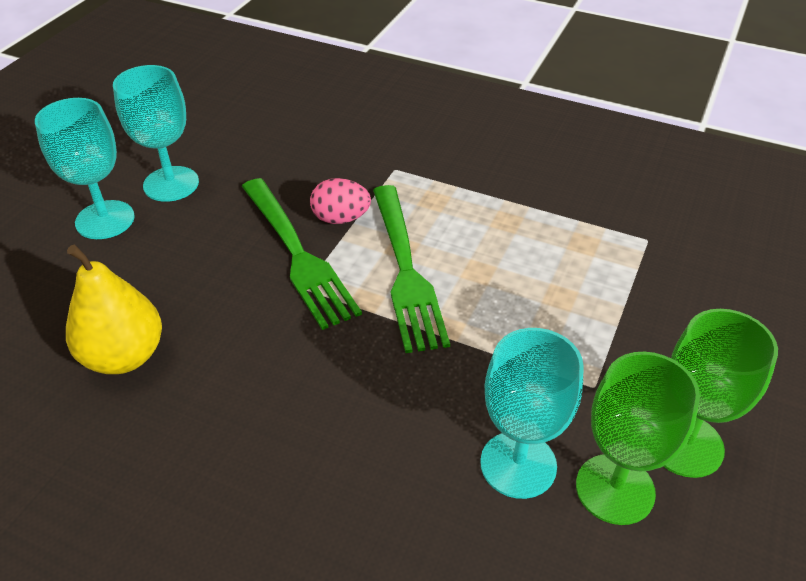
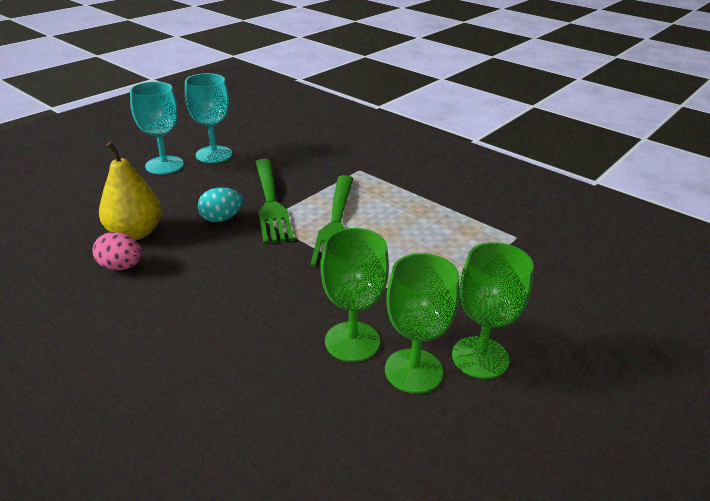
camera: 15 degrees right, 10 degrees down
pink egg [310,178,371,224] -> pink egg moved to [92,232,142,270]
turquoise goblet [480,328,584,499] -> green goblet [321,228,389,362]
none -> turquoise egg [198,187,243,222]

